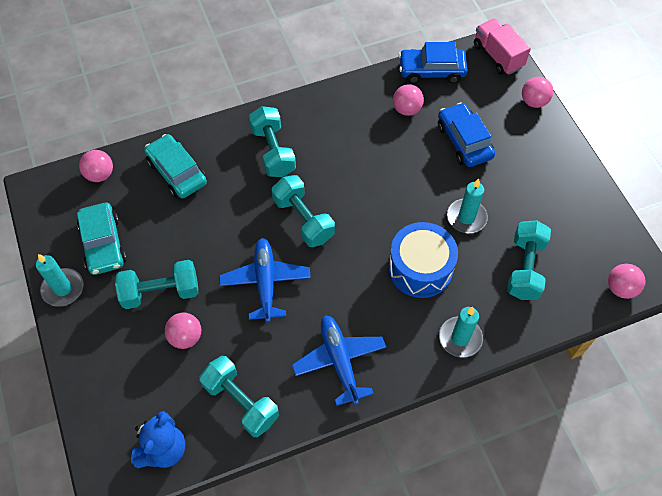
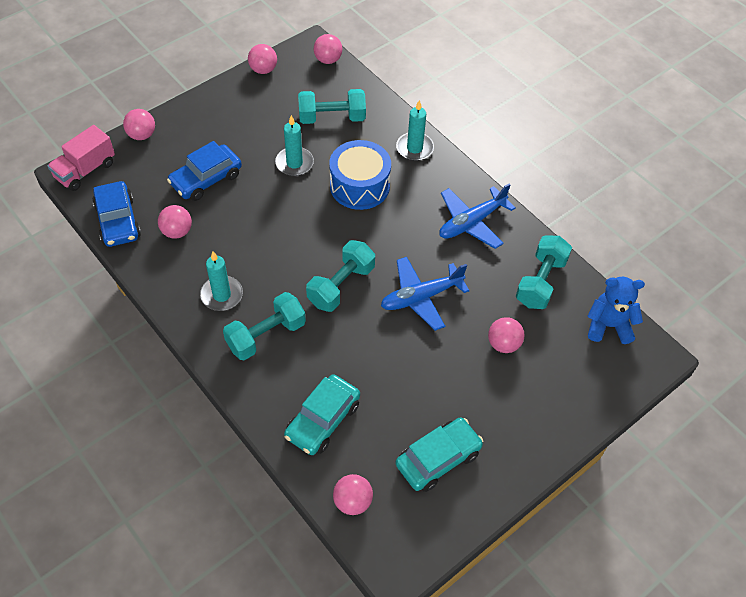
camera: 110 degrees left, 5 degrees down
turquoise candle [36,254,83,307] -> turquoise candle moved to [200,252,243,311]
turquoise dumbbell [115,260,198,309] -> none
none -> pink ball [248,44,277,74]

